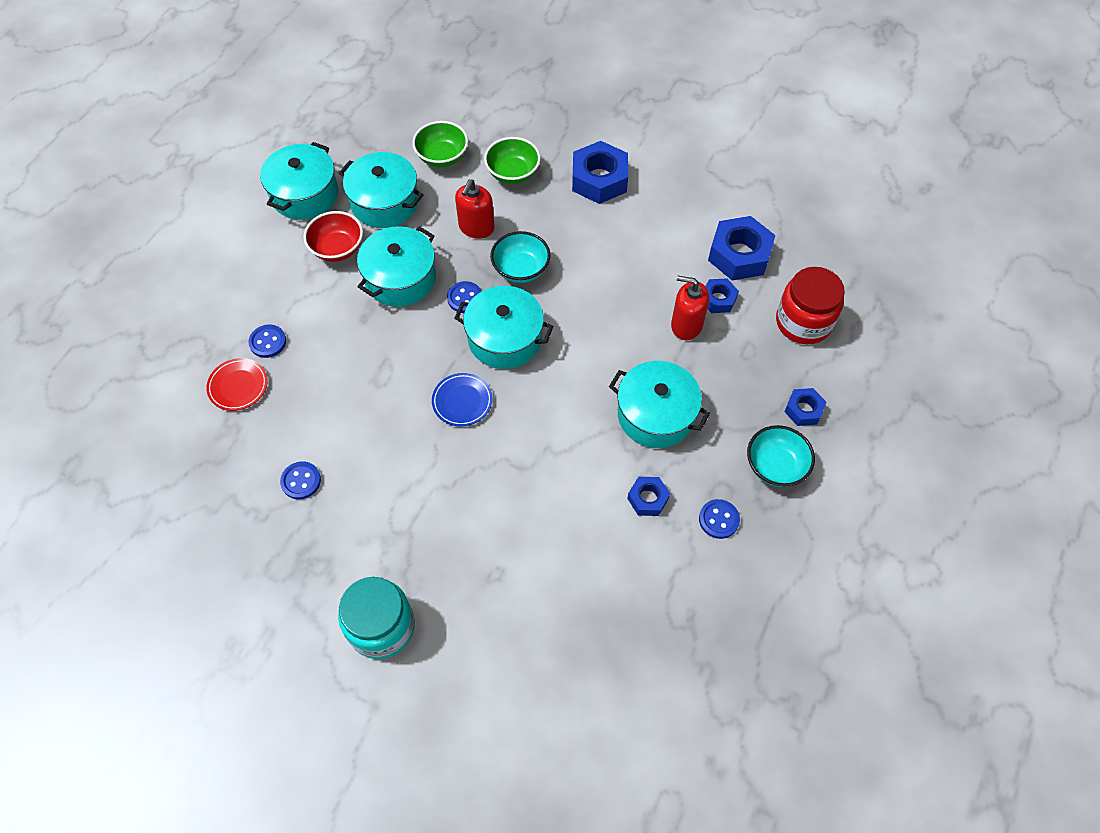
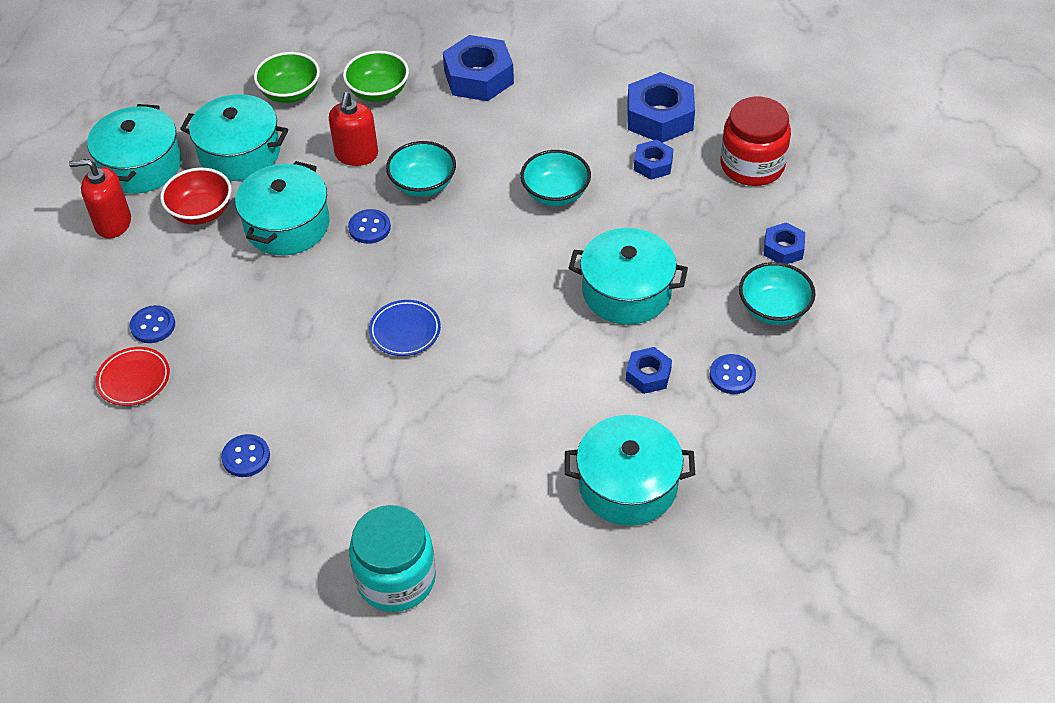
camera: 15 degrees left, 10 degrees down
turquoise pot [454,286,553,369] -> turquoise pot moved to [565,415,695,526]
red soap dispenser [671,276,709,340] -> red soap dispenser moved to [69,159,131,239]
none -> turquoise bowl [520,150,591,206]

